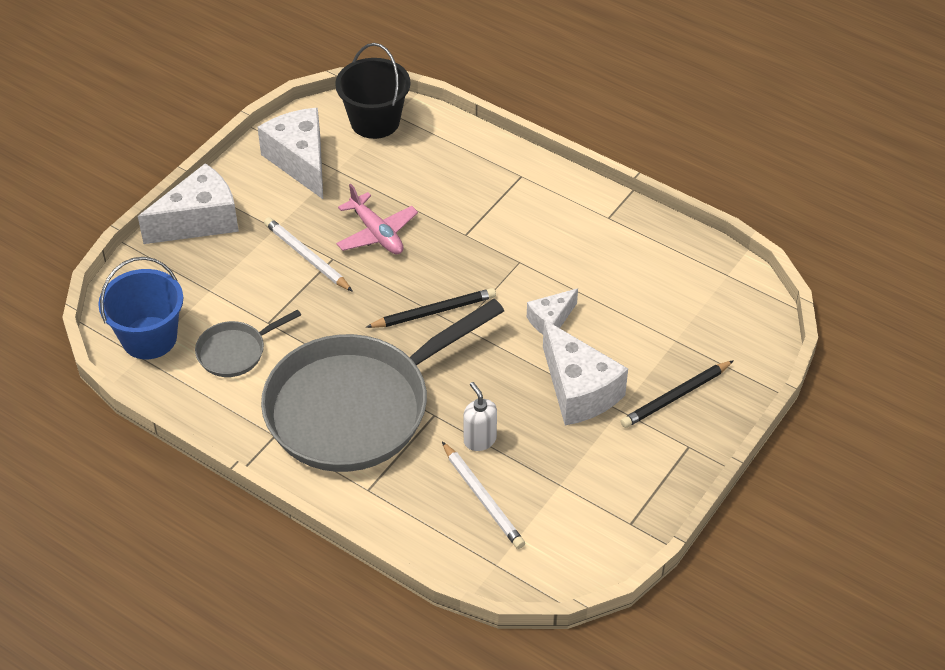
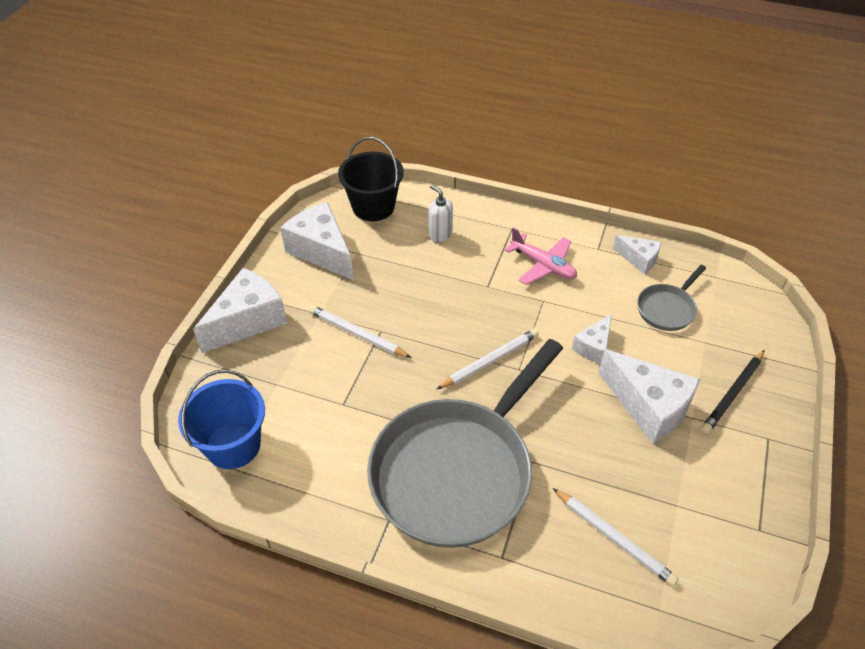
camera: 15 degrees left, 0 degrees up
grey pan [195,309,301,377] -> grey pan moved to [637,265,706,331]
pink plane [336,184,418,254] -> pink plane moved to [505,228,577,285]
black pencil [366,288,496,328] -> white pencil [436,329,539,390]
white soap dispenser [463,382,497,451] -> white soap dispenser moved to [429,185,453,242]
none -> white cheese [613,235,661,274]

